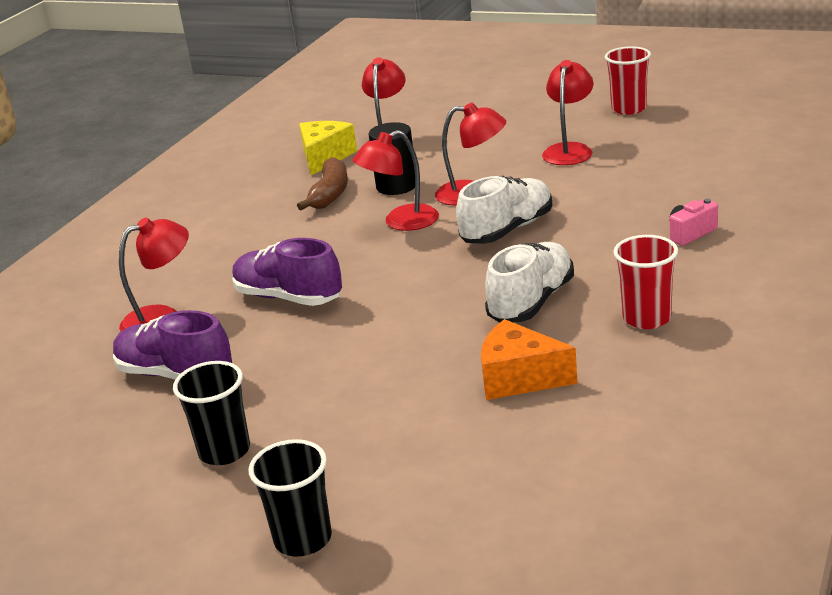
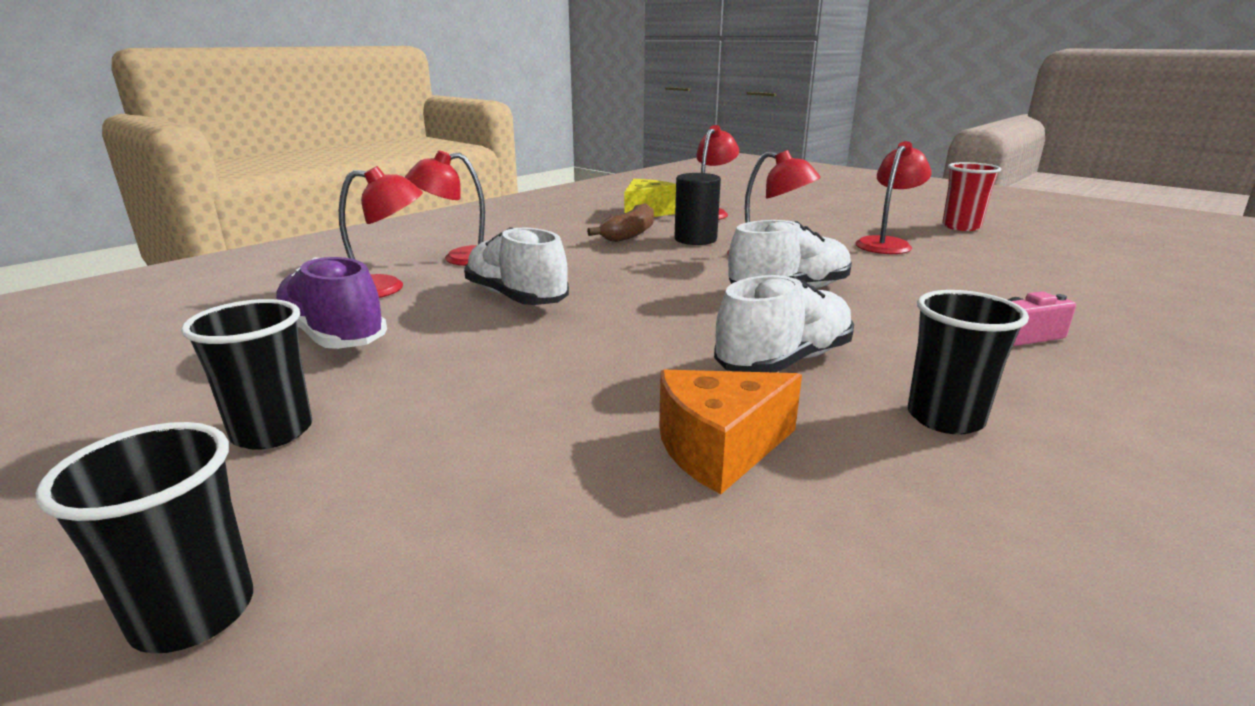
camera: 15 degrees right, 5 degrees down
purple shoe [232,238,342,306] -> white shoe [464,227,569,305]
red lamp [352,130,439,231] -> red lamp moved to [405,150,485,266]
orange cheese [481,319,578,400] -> orange cheese turned 60 degrees counterclockwise [659,370,802,494]
red cup [613,235,678,329] -> black cup [908,290,1029,435]

